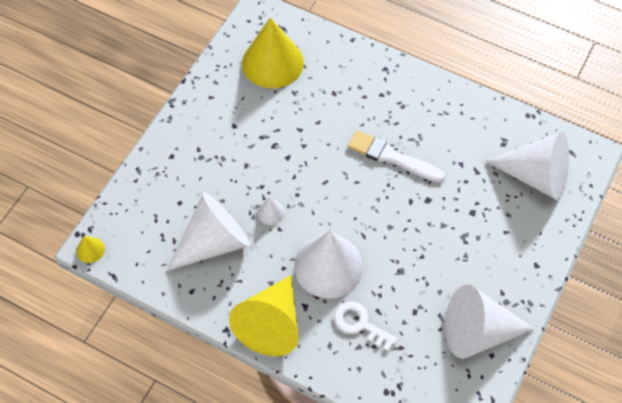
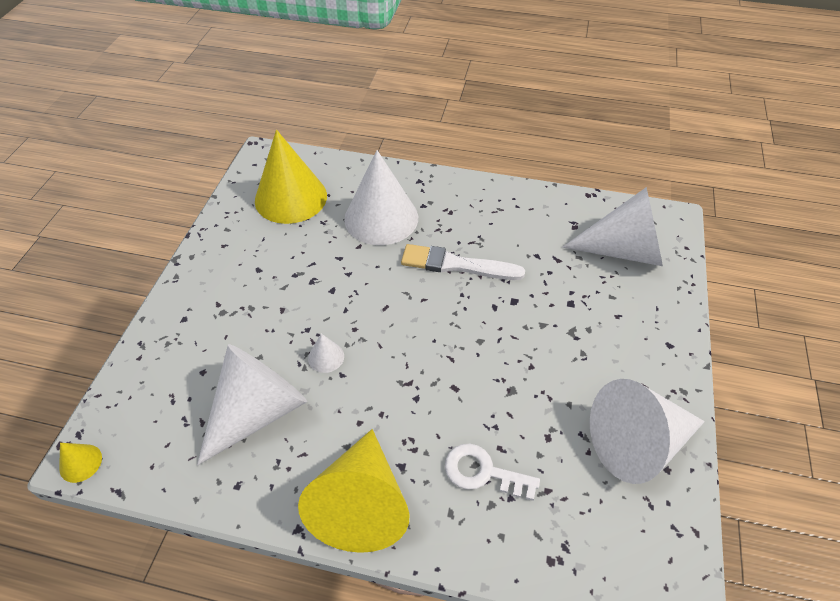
camera: 15 degrees left, 10 degrees down
white cone [294,231,363,299] -> white cone moved to [344,150,418,245]

